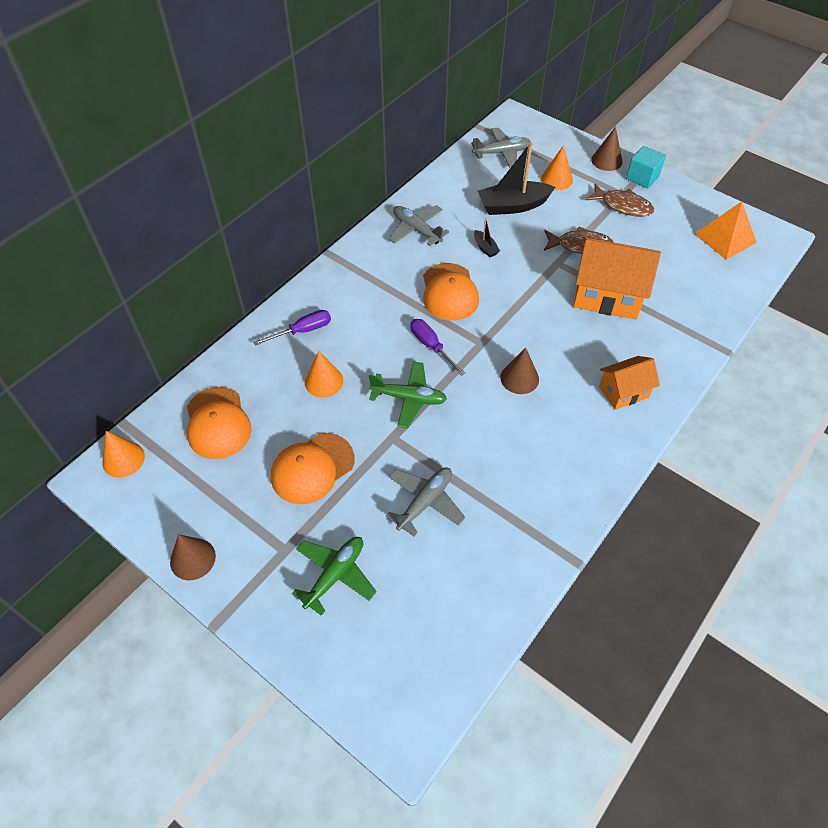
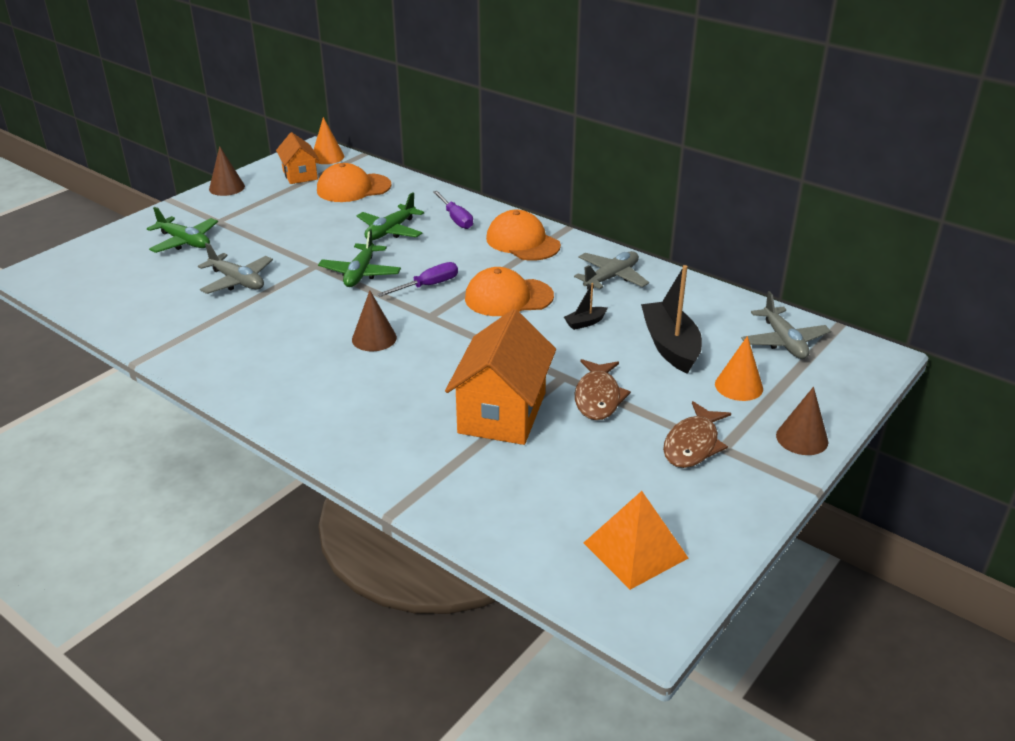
camera: 90 degrees right, 20 degrees down
orange cap [271,433,354,504] -> orange cap moved to [486,210,561,261]
orange cone [305,351,343,398] -> green plane [357,192,424,240]
orange house [599,356,660,410] -> orange house moved to [276,132,319,184]
turquoise cube [626,146,666,188] -> none

